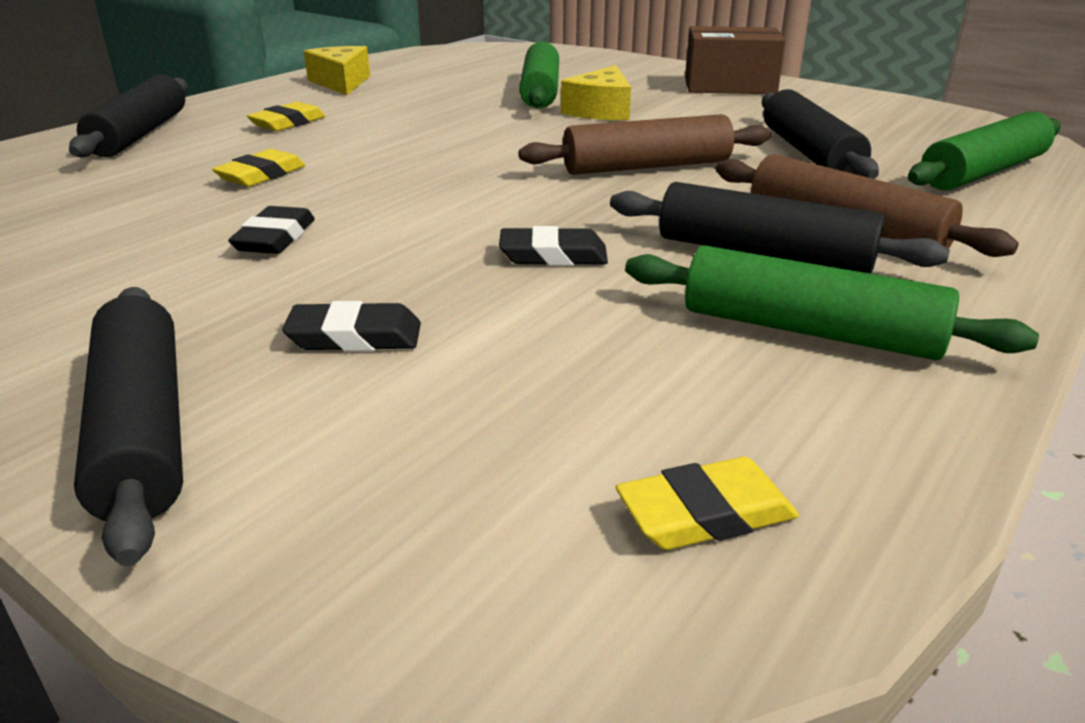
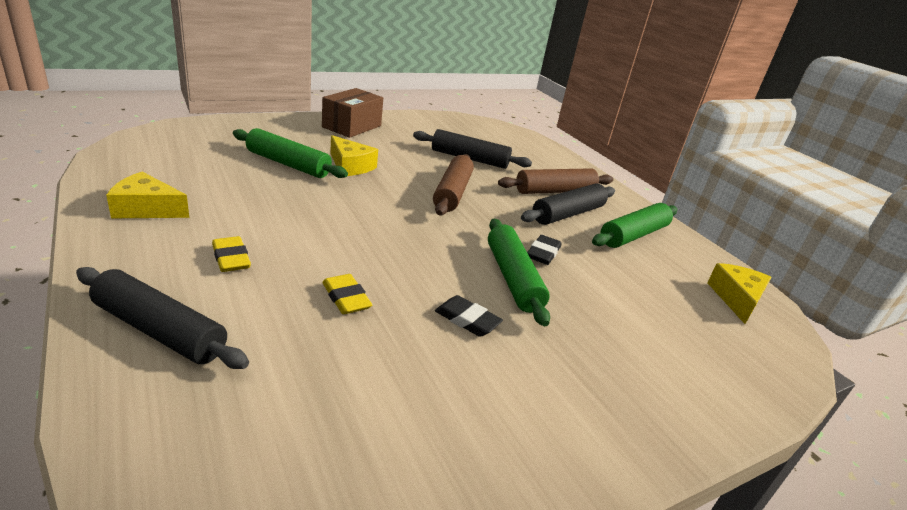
camera: 70 degrees left, 0 degrees up
black rolling pin [74,287,183,566] -> none
black eraser [282,301,421,351] -> none
yellow eraser [616,457,799,550] -> yellow cheese [707,263,771,324]
green rolling pin [908,111,1061,191] -> green rolling pin moved to [488,219,550,326]

